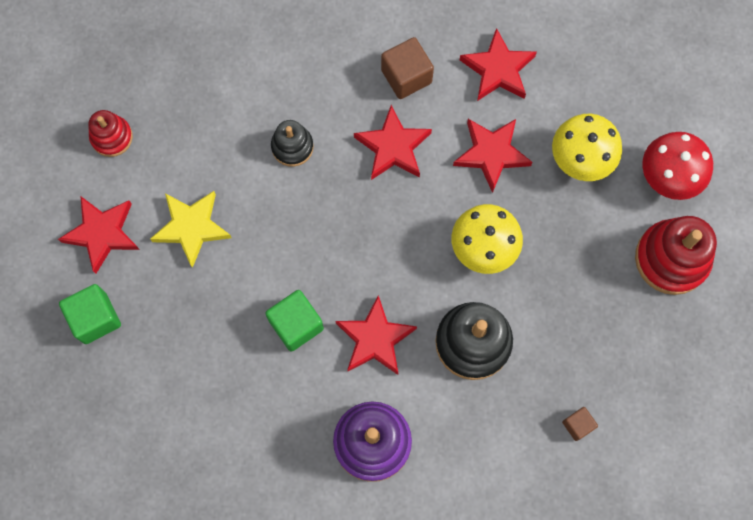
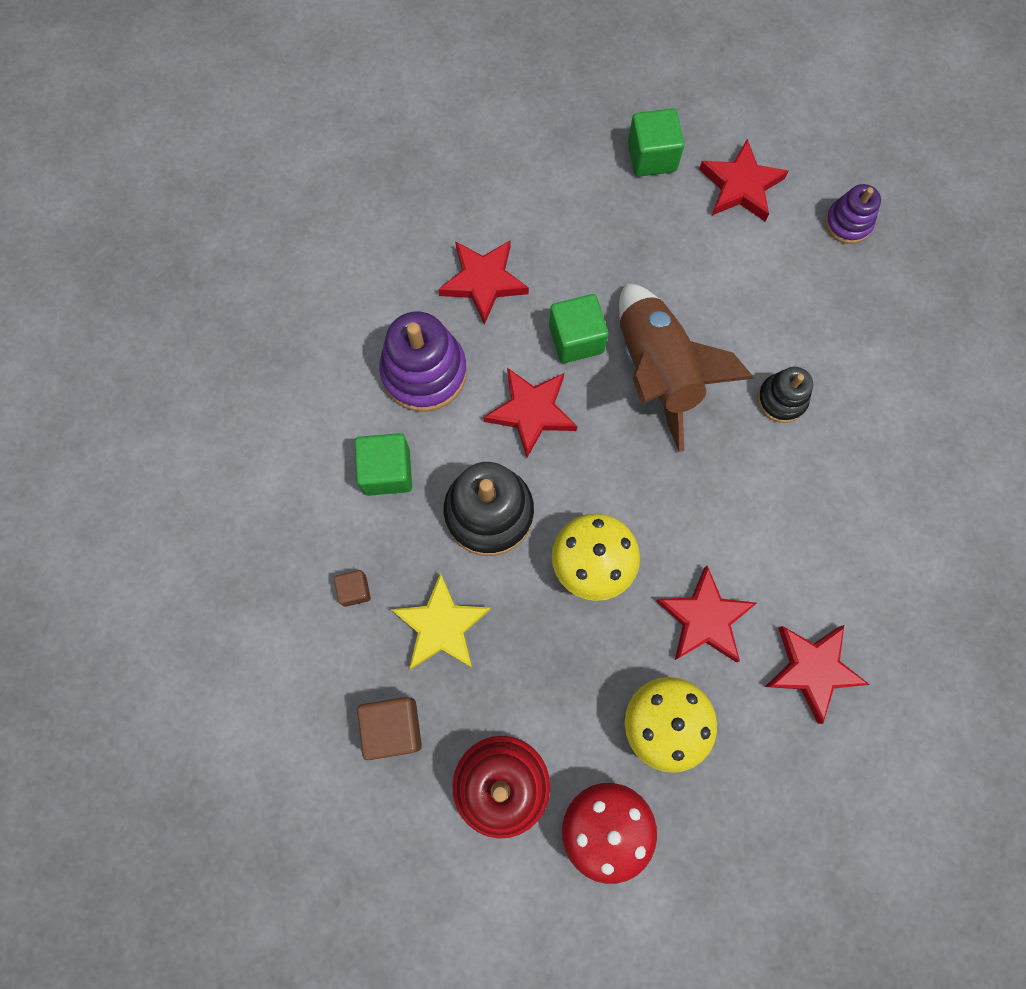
camera: 110 degrees right, 0 degrees up
red stacking toy [88,110,133,157] -> purple stacking toy [825,184,881,244]
yellow star [150,191,232,268] -> yellow star moved to [391,573,491,669]
red star [354,105,432,180] -> red star moved to [438,241,529,325]
brown cube [381,37,434,99] -> brown cube moved to [357,697,422,760]
none -> green cube [355,433,412,496]
none -> brown rocket [619,283,754,452]

